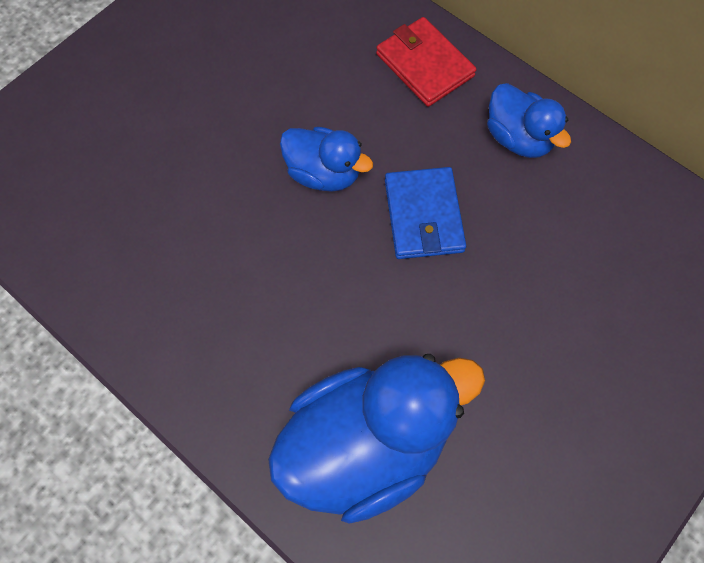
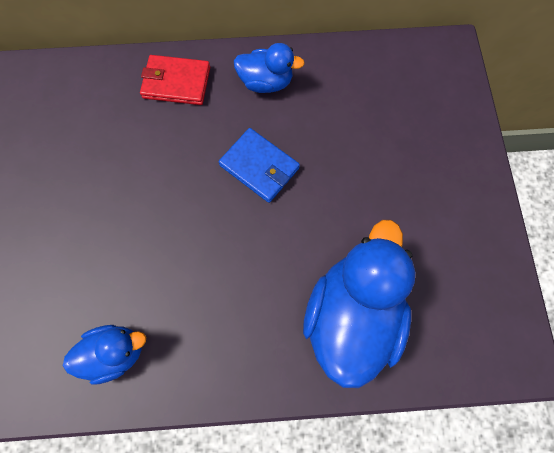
camera: 45 degrees left, 5 degrees up
blue duck [280,127,373,192] -> blue duck moved to [63,325,146,385]

